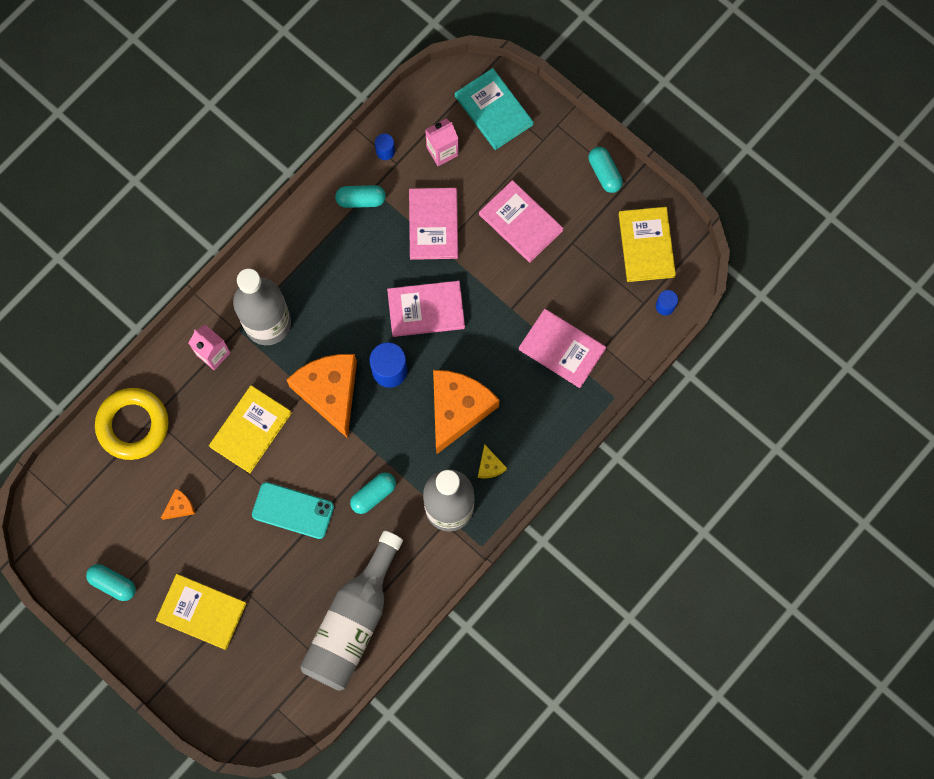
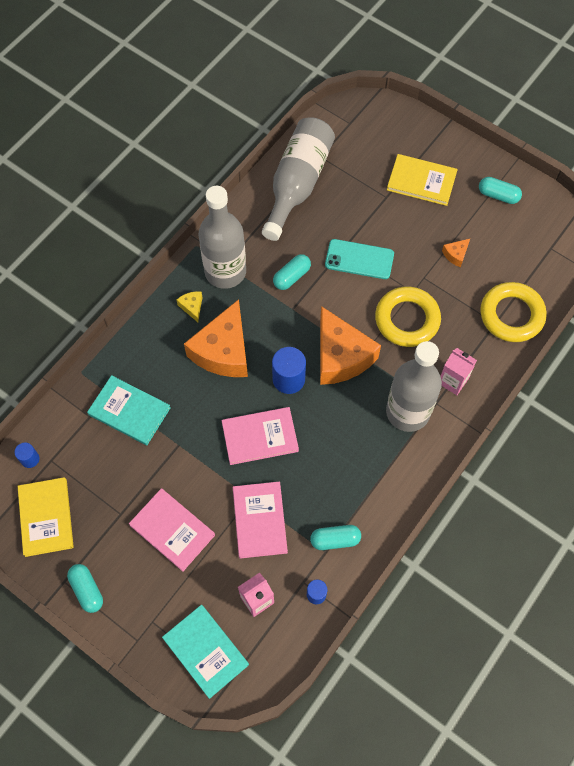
camera: 175 degrees right, 10 degrees down
yellow book [209,385,292,473] -> yellow ring [375,287,441,347]
pink book [518,309,606,388] -> turquoise book [87,375,171,445]

